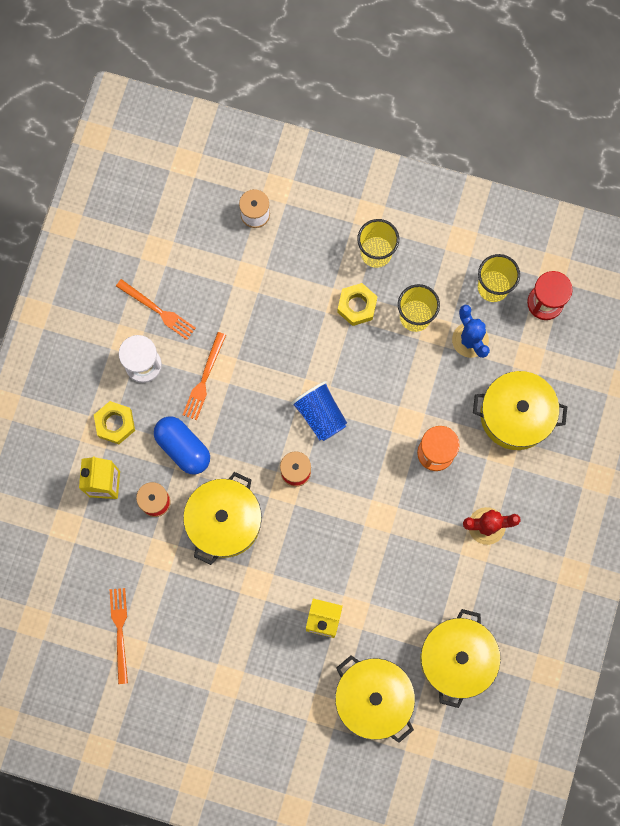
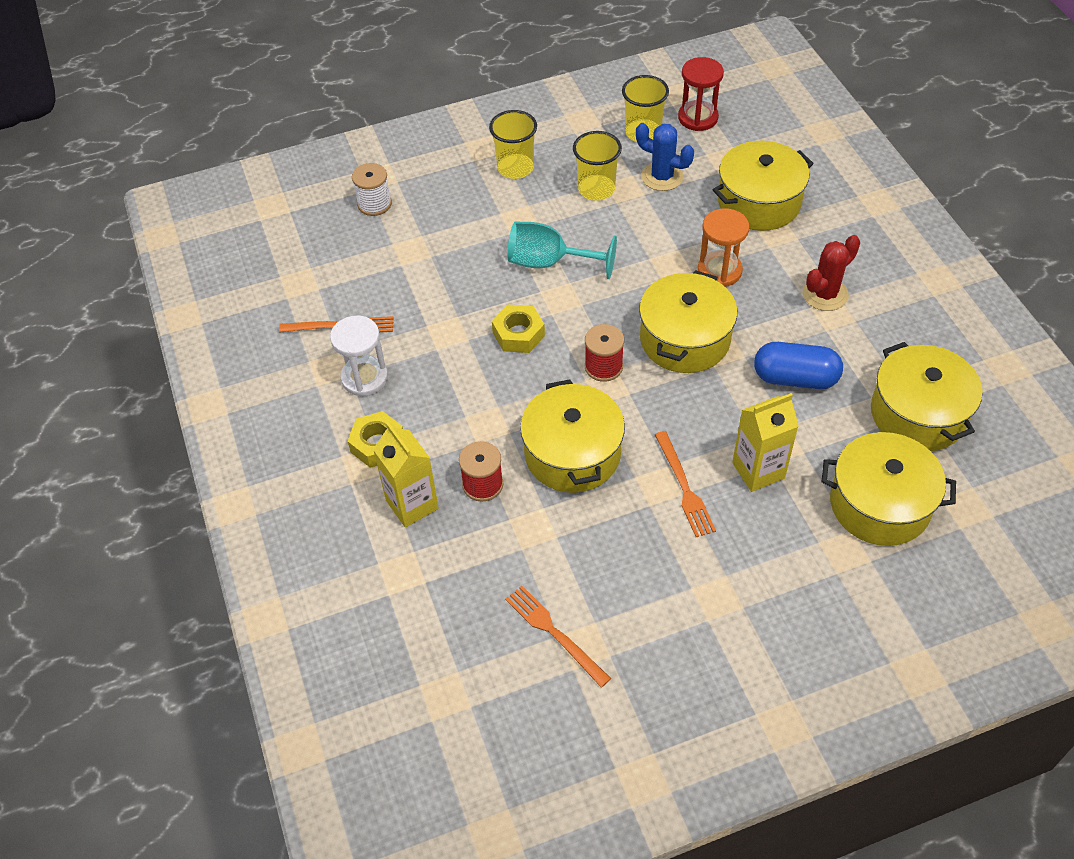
camera: 35 degrees left, 25 degrees down
blue capsule [154,416,210,474] -> blue capsule moved to [754,342,843,389]
orange fork [183,332,226,420] -> orange fork moved to [655,431,716,537]
blue cup [291,381,347,441] -> none
yellow nut [337,283,377,326] -> yellow nut moved to [492,305,545,353]
none -> turquoise goblet [507,222,617,279]
none -> yellow pot [639,270,737,373]

